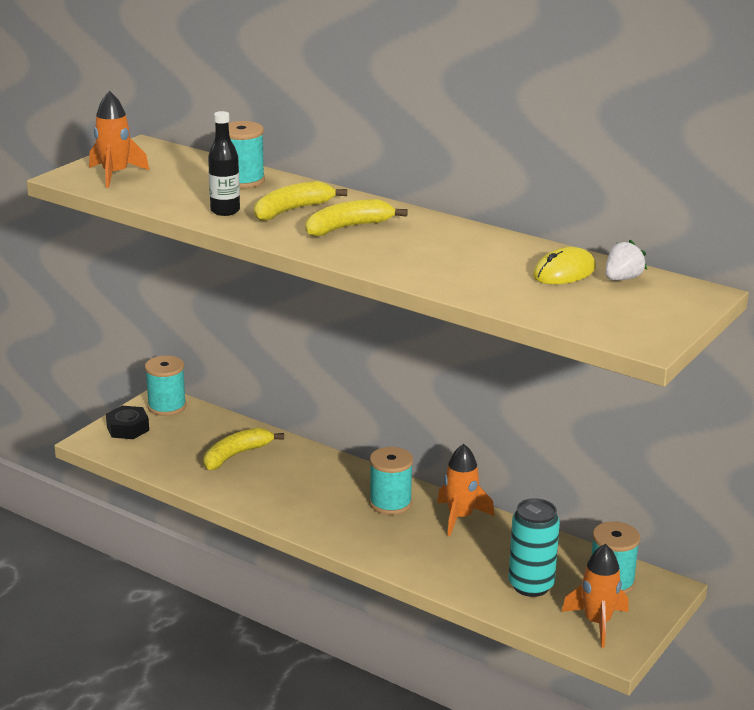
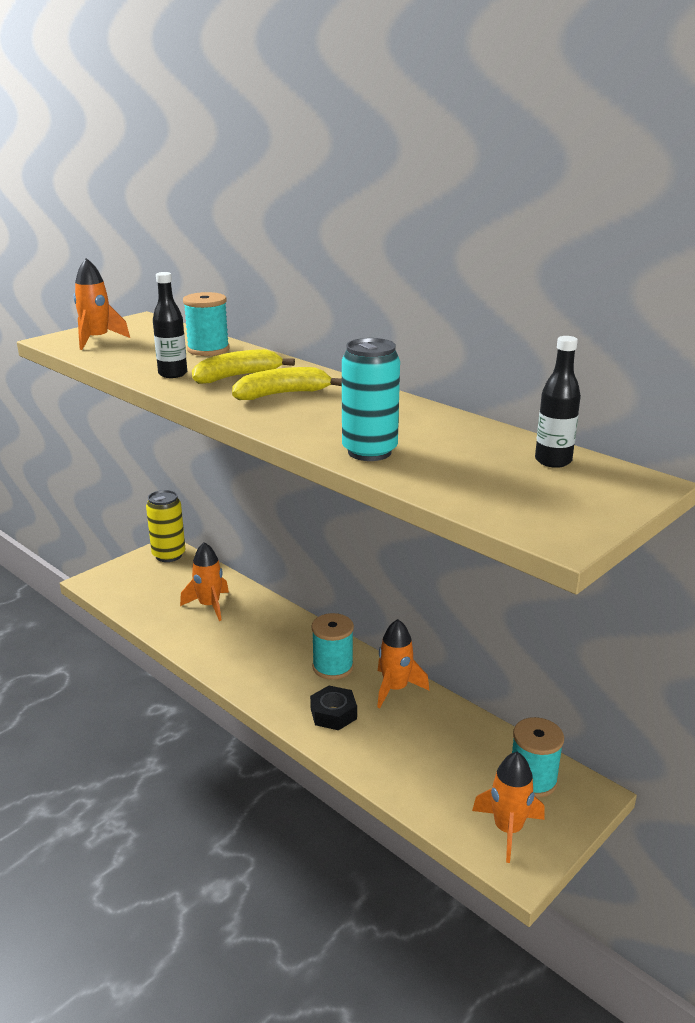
camera: 10 degrees right, 0 degrees up
black nut [106,406,149,439] -> black nut moved to [310,686,357,730]
turquoise spool [145,356,186,416] -> yellow can [146,490,185,562]
yellow banana [203,428,284,470] -> orange rocket [180,542,229,621]
turquoise can [509,498,560,597] -> turquoise can moved to [342,338,400,461]
yellow mouse [533,247,596,284] -> none
white strawberry [605,239,647,280] -> black bottle [535,336,581,468]

